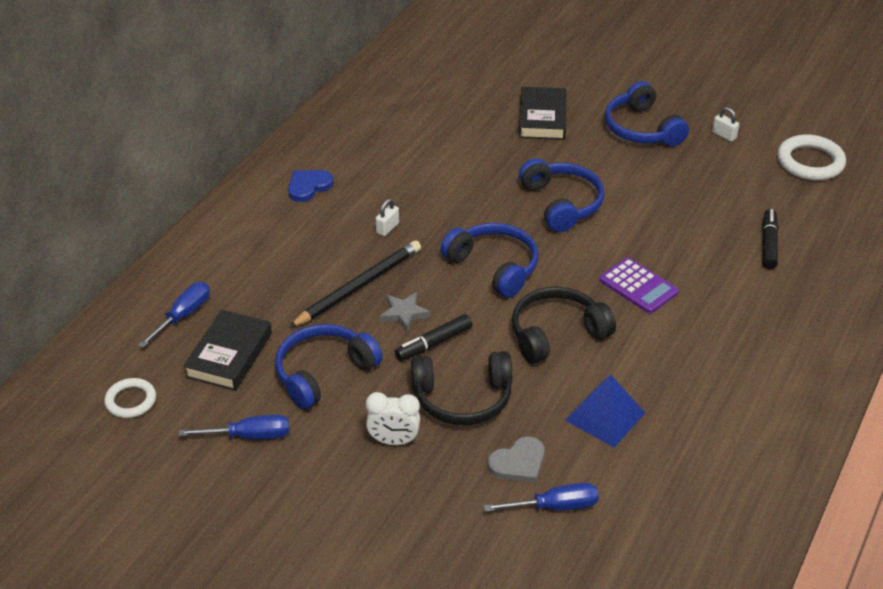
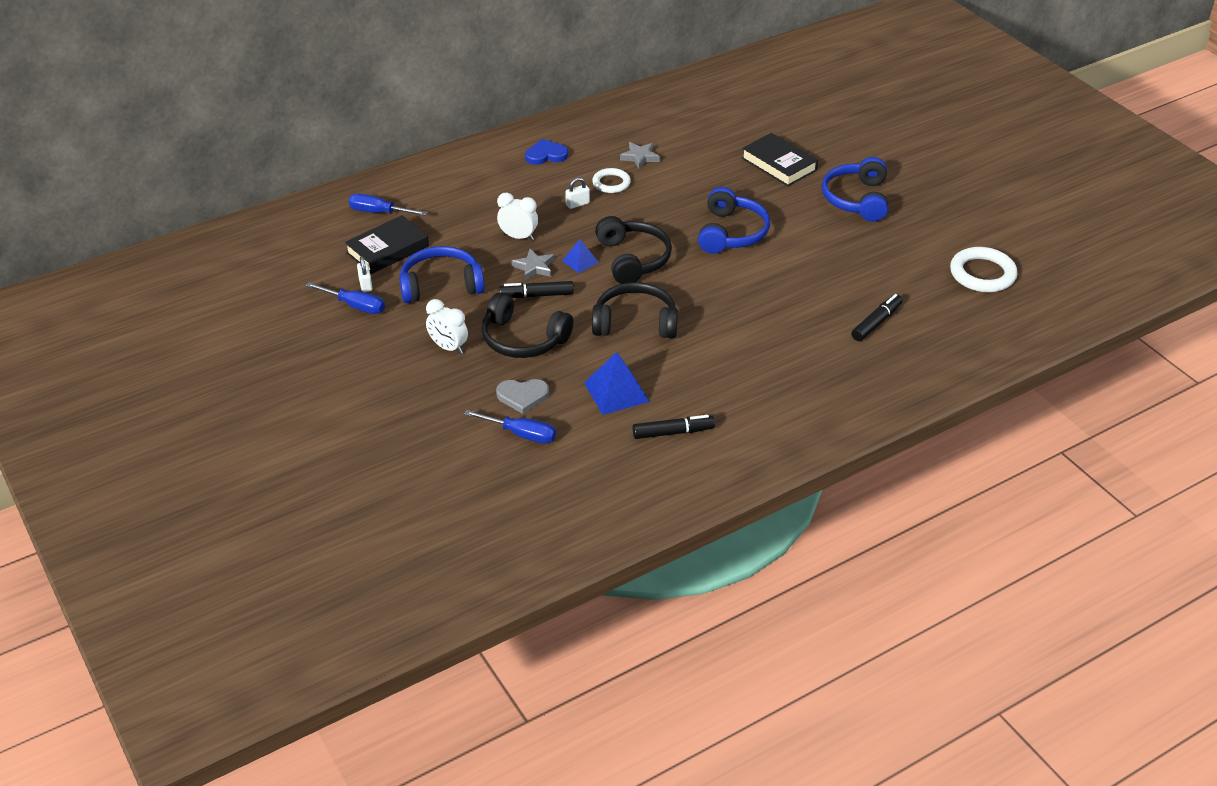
camera: 30 degrees right, 0 degrees up
white ring [104,378,156,418] -> white ring moved to [592,168,631,193]
blue screwdriver [138,282,210,348] -> blue screwdriver turned 135 degrees counterclockwise [349,194,428,216]
black pencil [289,240,421,328] -> white clock [497,193,538,241]
blue headphones [441,223,539,298] -> black headphones [595,216,672,284]
black book [519,87,566,140] -> black book turned 75 degrees counterclockwise [742,133,818,186]
purple calculator [599,258,678,314] -> none
white padlock [712,107,739,142] -> white padlock moved to [357,256,372,292]
none -> blue pyramid [562,240,599,273]
none -> grey star [620,142,660,169]
none -> black marker [633,415,715,439]

